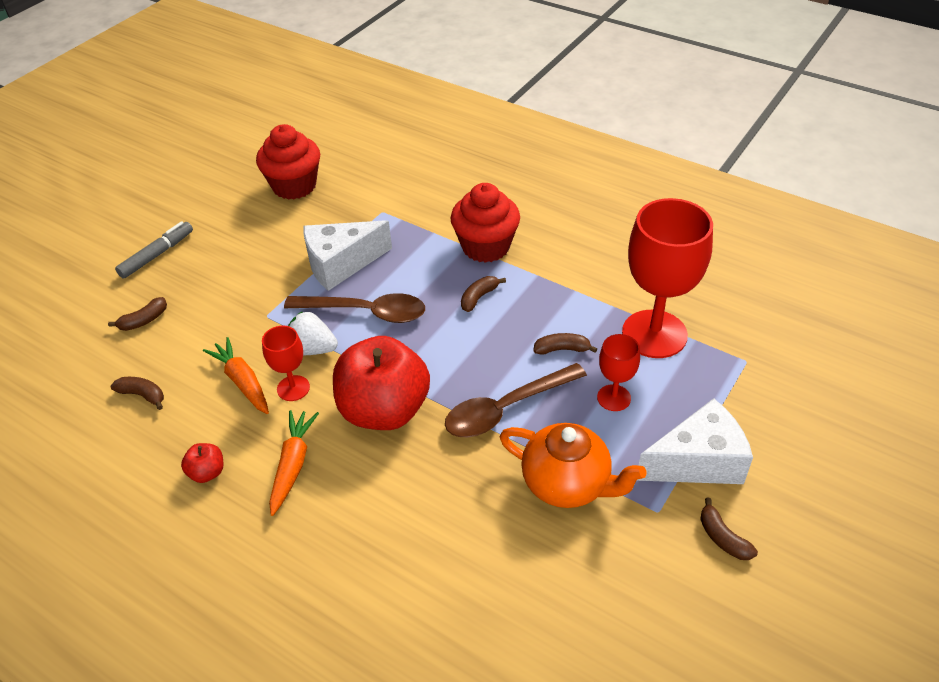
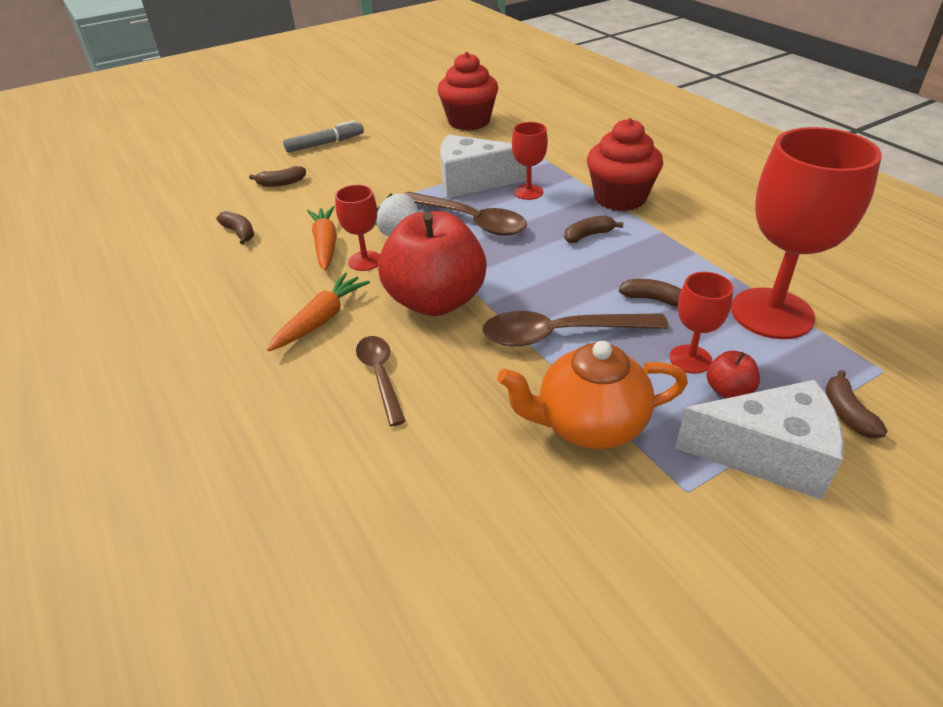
camera: 25 degrees right, 5 degrees down
red apple [181,443,223,483] -> red apple moved to [707,351,760,398]
orange teapot [500,423,647,508] -> orange teapot turned 120 degrees clockwise [497,341,688,449]
brown banana [700,498,758,560] -> brown banana moved to [825,370,888,439]
none -> brown spoon [356,336,406,426]
none -> red goblet [512,122,548,200]

